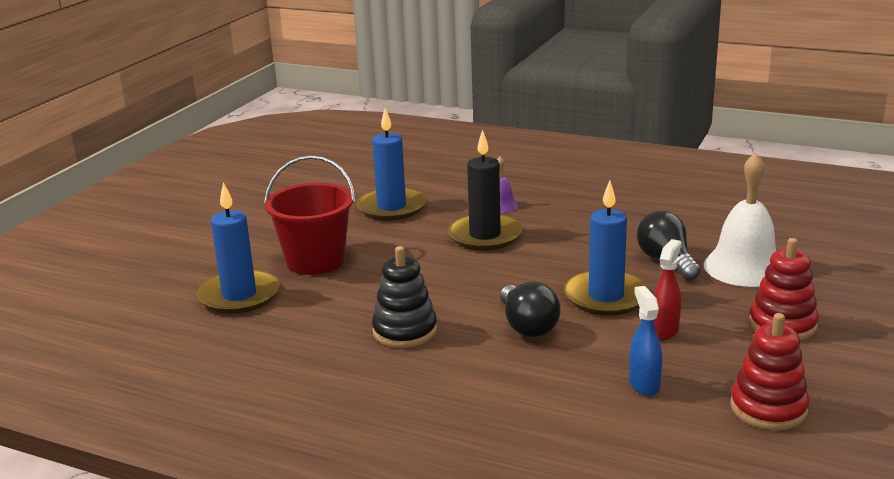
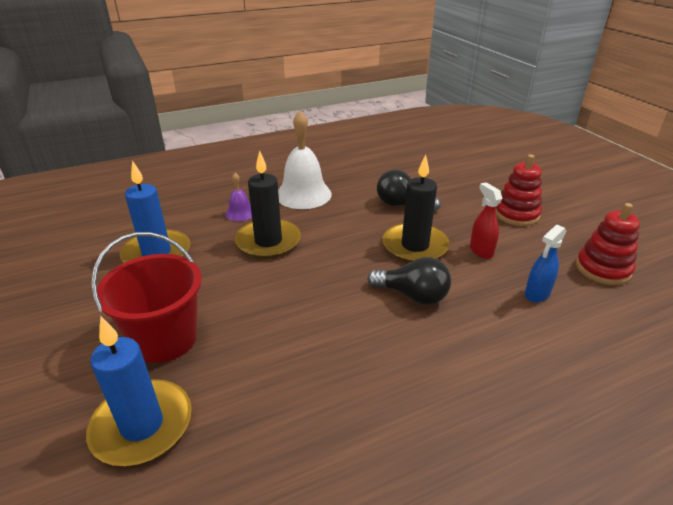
camera: 50 degrees left, 10 degrees up
black stacking toy [372,246,437,348] -> none
blue candle [564,180,649,316] -> black candle [382,154,450,263]
blue spray bottle [629,286,662,396] -> blue spray bottle turned 75 degrees counterclockwise [525,225,566,302]
white bell [704,153,776,287] -> white bell moved to [278,111,332,209]

